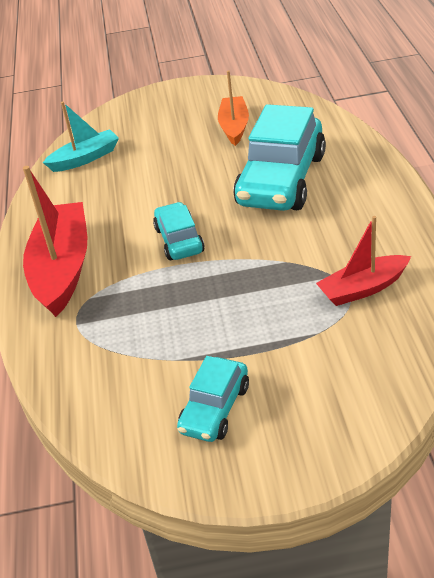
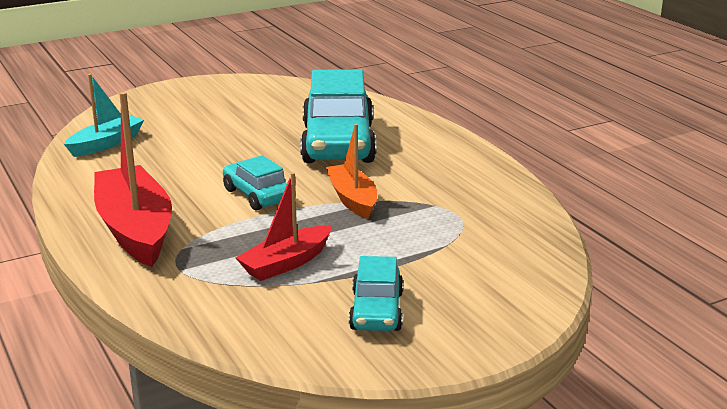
camera: 25 degrees left, 15 degrees down
orange boat [218,70,249,146] -> orange boat moved to [326,124,377,219]
red boat [316,216,411,306] -> red boat moved to [236,172,332,281]

